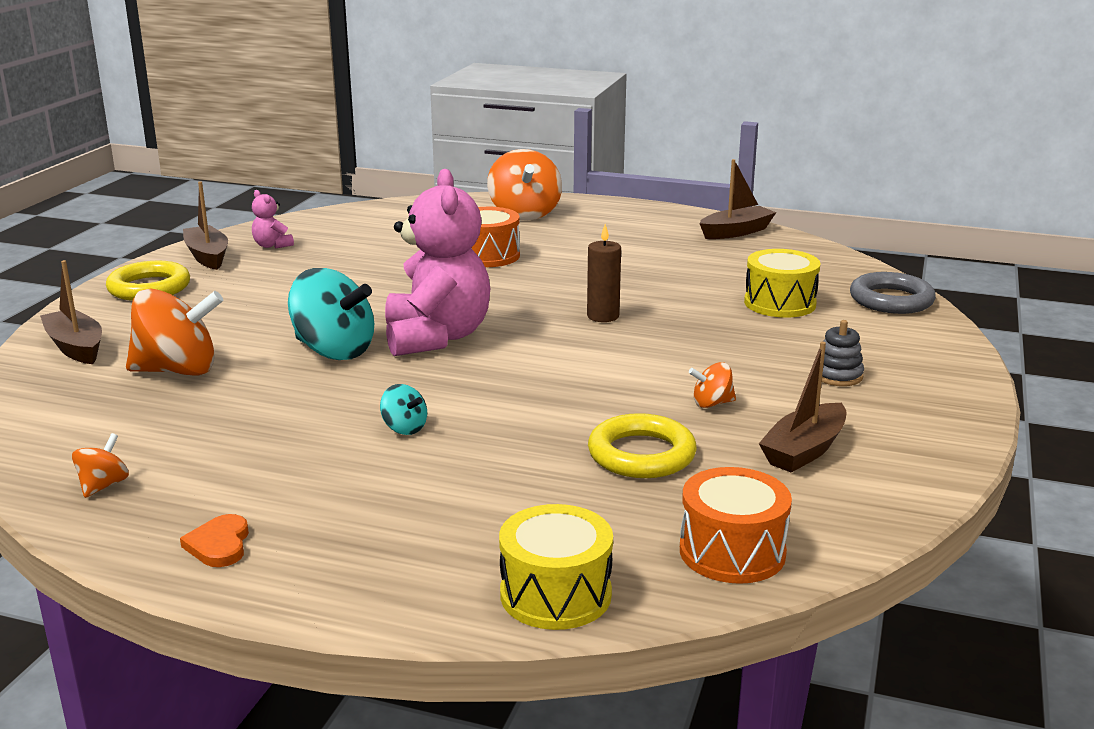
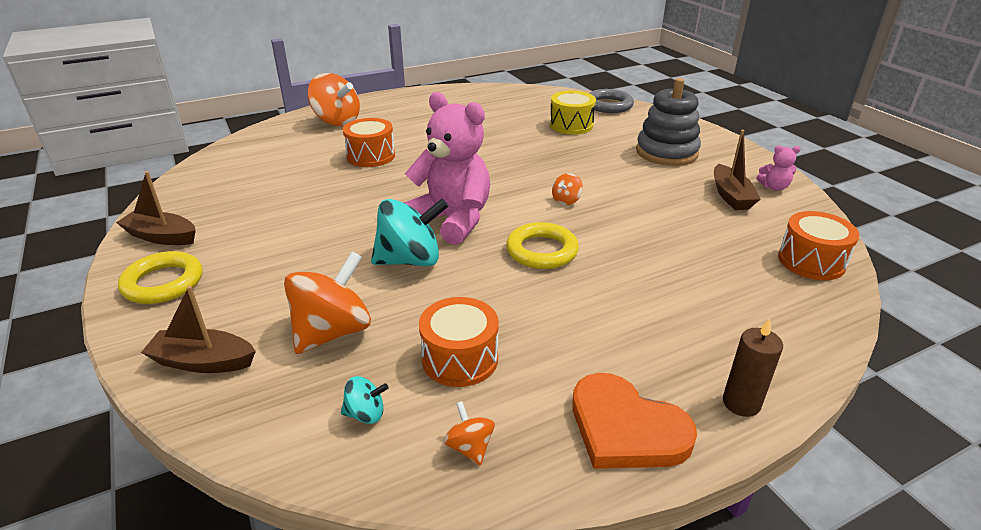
camera: 45 degrees left, 10 degrees up
orange heart [180,514,249,567] -> orange heart [572,373,697,469], size x2.00
pink teddy bear [252,190,294,248] -> pink teddy bear moved to [757,145,801,191]
turquoise spinning top [380,384,427,435] -> turquoise spinning top moved to [341,376,388,424]
yellow drum [499,504,613,630] -> none
brown candle [587,224,621,322] -> brown candle moved to [723,318,783,417]
yellow ring [588,413,697,478] -> yellow ring moved to [506,222,579,269]
orange spinning top [689,362,736,408] -> orange spinning top moved to [552,173,583,205]
brown boat [699,159,776,239] -> none
grey stacking toy [822,320,864,386] -> grey stacking toy [636,78,701,166], size x2.13
none -> orange drum [419,297,499,387]

